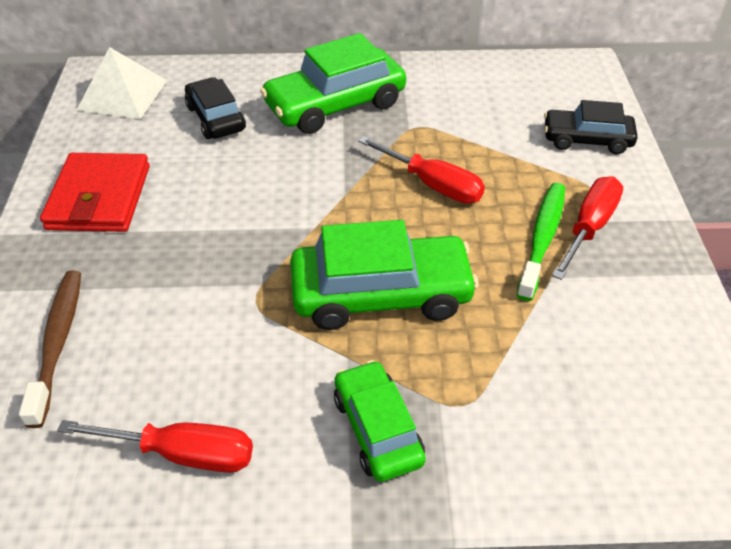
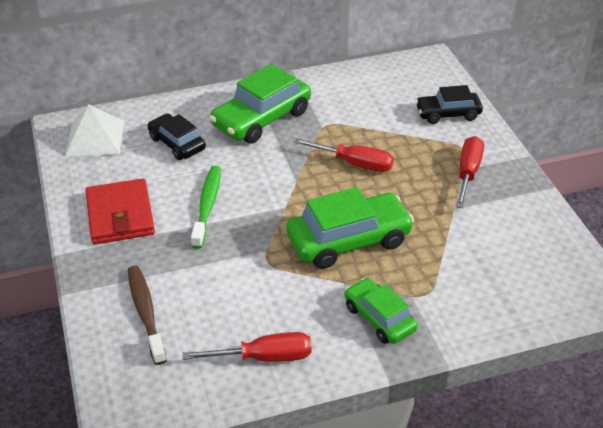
camera: 15 degrees left, 5 degrees down
green toothbrush [517,183,565,301] -> green toothbrush moved to [191,166,221,249]

